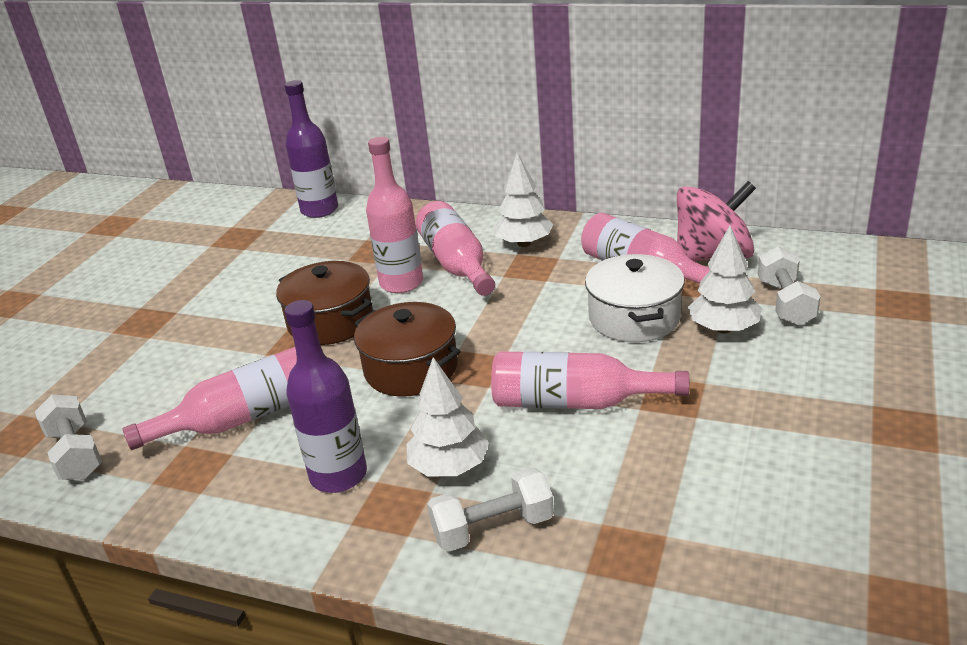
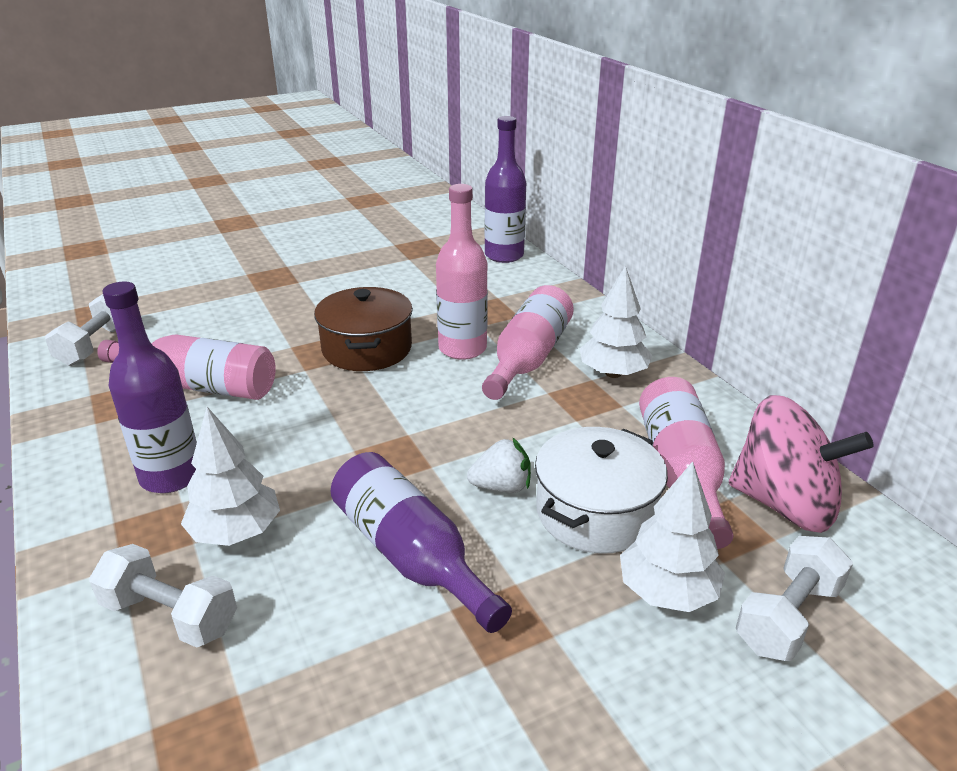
camera: 40 degrees right, 0 degrees up
brown pot [354,302,461,397] -> none
pink bottle [491,351,689,409] -> purple bottle [331,452,512,633]
none -> white strawberry [467,437,531,493]

